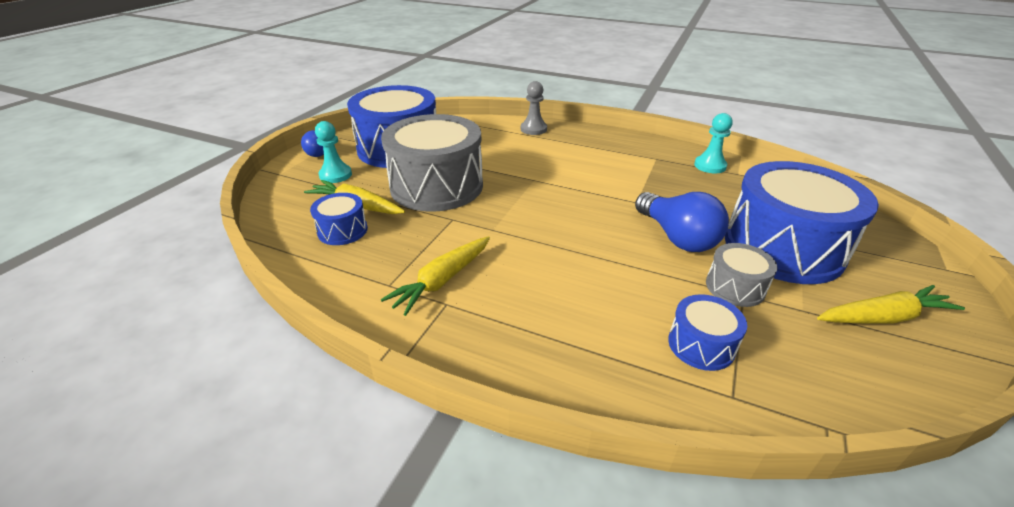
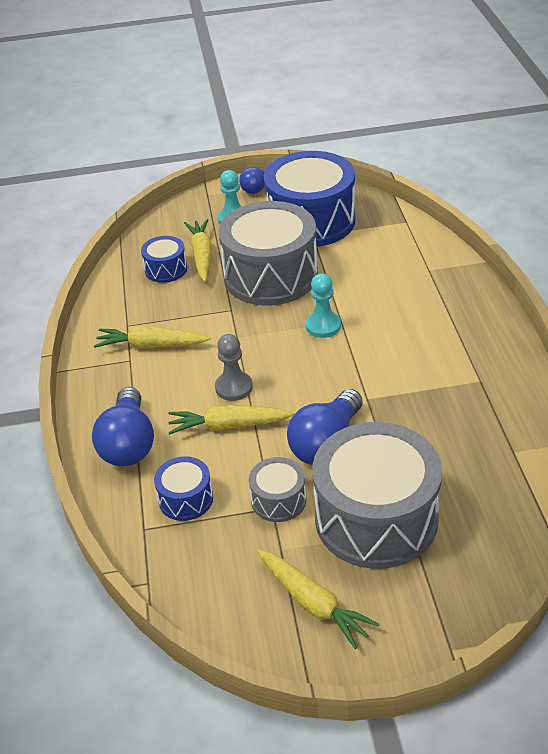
camera: 60 degrees right, 5 degrees up
grey pawn [521,81,547,135] -> grey pawn moved to [215,334,253,401]
turquoise pawn [694,113,733,173] -> turquoise pawn moved to [306,273,341,338]
blue drum [725,161,879,284] -> grey drum [312,422,442,569]
none -> blue light bulb [92,387,154,466]
none -> yellow carrot [168,405,296,435]

